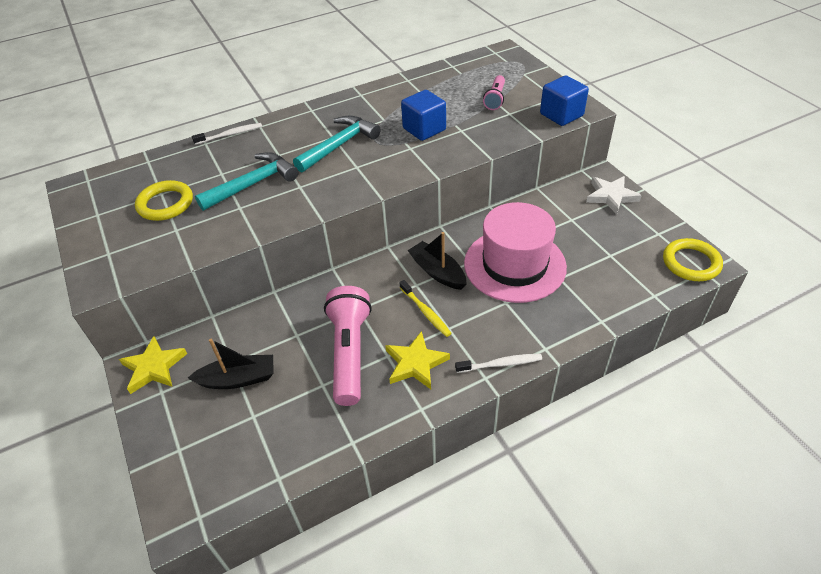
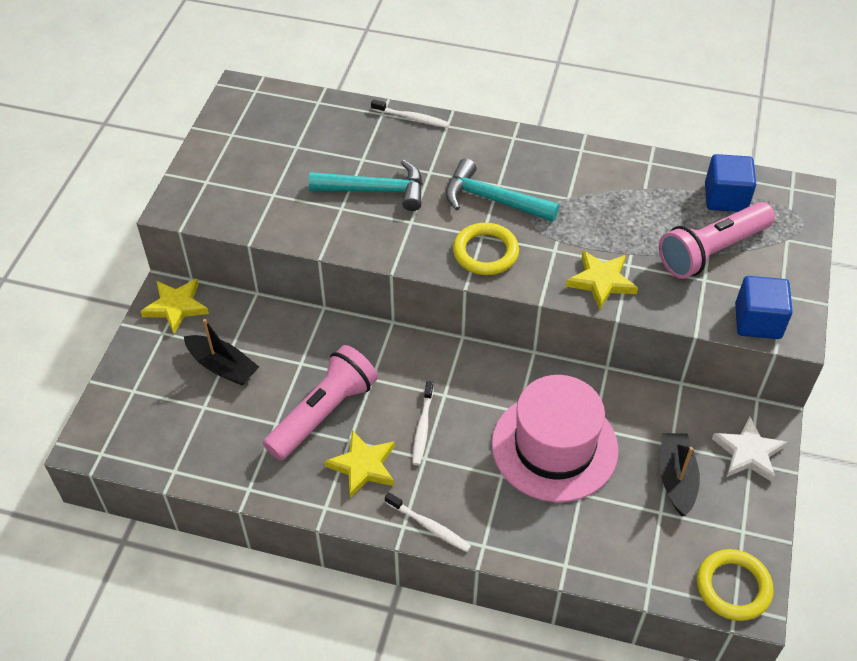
camera: 40 degrees right, 5 degrees up
yellow ring [135,180,193,221] -> yellow ring moved to [453,223,519,275]
turquoise hammer [293,116,380,173] -> turquoise hammer turned 150 degrees counterclockwise [446,158,559,222]
yellow toothbrush [400,280,452,337] -> white toothbrush [412,381,434,465]
blue cube [401,90,446,141] -> blue cube moved to [705,154,756,212]
black boat [408,232,467,290] -> black boat moved to [660,433,700,516]
pink flashlight [483,75,505,110] -> pink flashlight [659,202,775,279], size x1.84
none -> yellow star [566,251,638,310]

